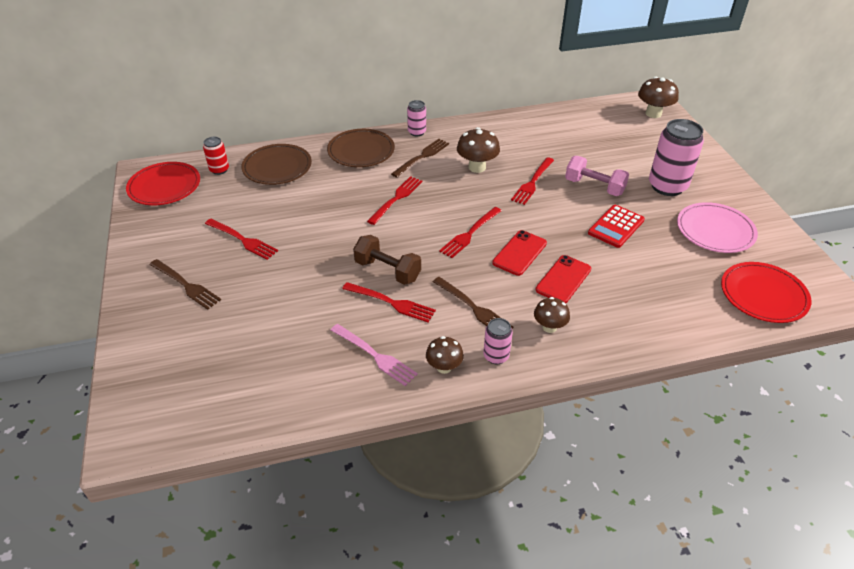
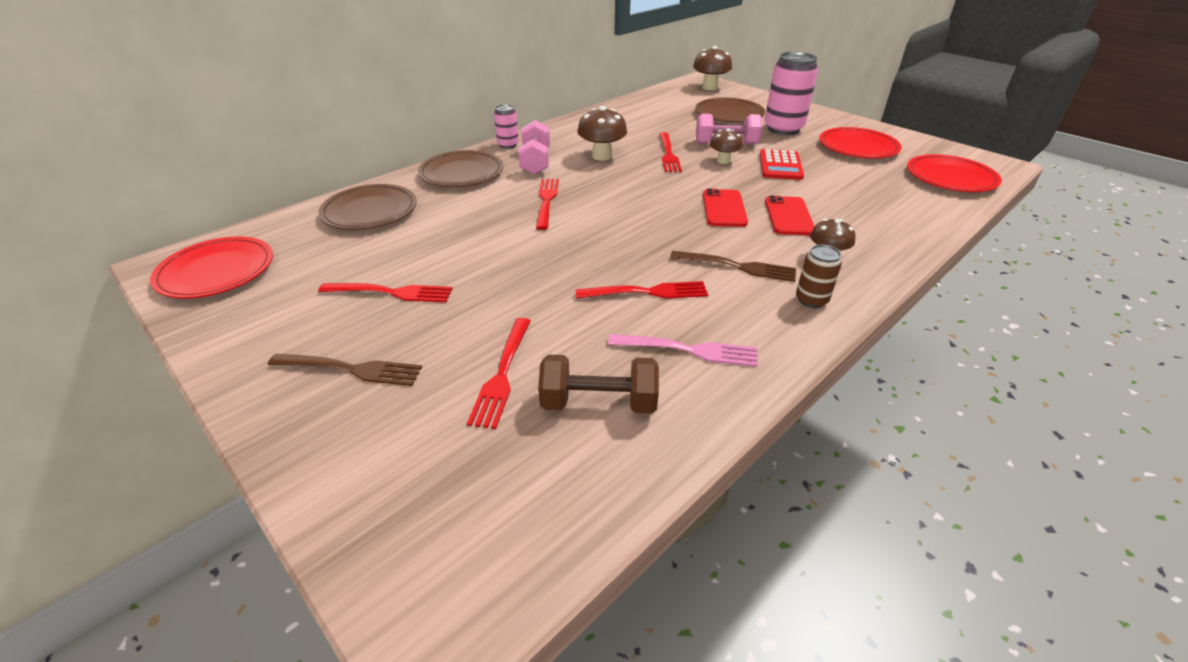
camera: 30 degrees left, 5 degrees down
red can [203,137,229,175] -> none
brown dumbbell [353,235,421,285] -> brown dumbbell moved to [538,355,659,414]
brown fork [391,139,449,177] -> pink dumbbell [518,120,550,175]
brown mushroom [426,336,464,374] -> brown mushroom moved to [710,128,743,164]
red fork [439,207,502,258] -> red fork moved to [467,318,530,429]
pink can [483,318,513,364] -> brown can [796,245,842,308]
pink plate [677,202,758,253] -> red plate [819,127,902,159]
none -> brown plate [695,98,765,123]

